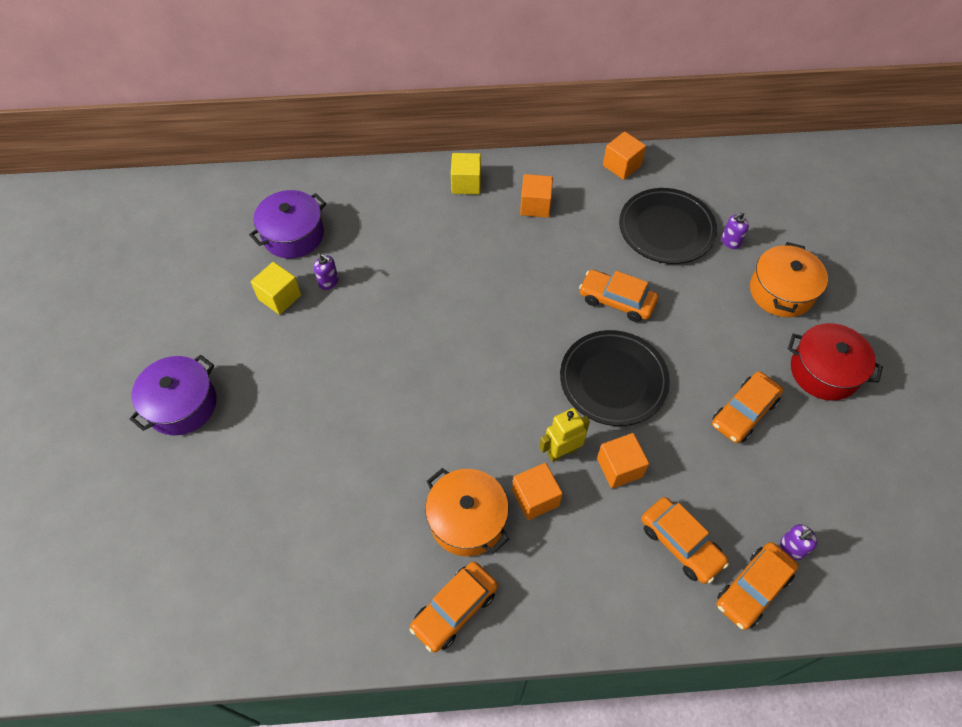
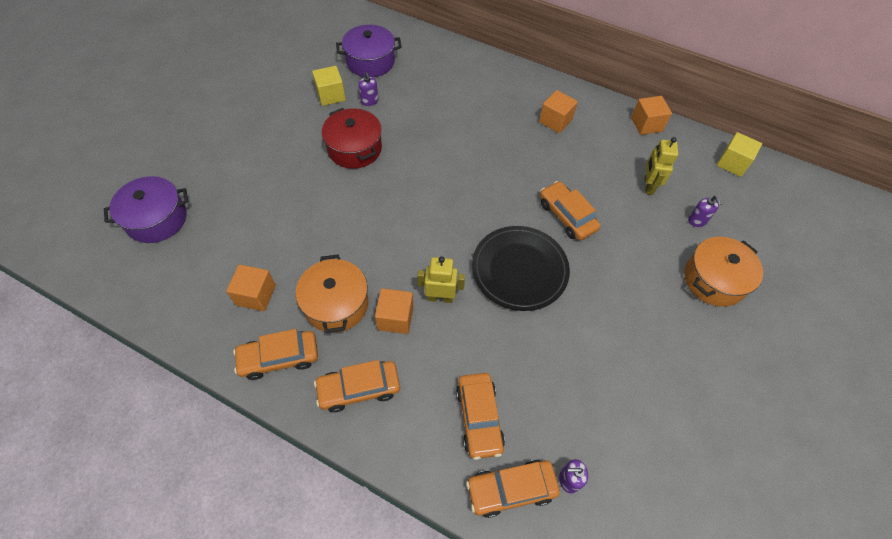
camera: 30 degrees right, 0 degrees up
purple pot [129,355,217,435] -> purple pot moved to [104,176,188,243]
yellow cube [451,153,481,194] -> yellow cube moved to [717,132,762,177]
orange cube [597,433,649,488] -> orange cube moved to [226,264,276,311]
black plate [619,188,717,264] -> yellow robot [645,137,678,195]
orange car [712,371,783,443] -> orange car moved to [314,360,400,412]
purple soap dispenser [722,212,749,249] -> purple soap dispenser turned 105 degrees counterclockwise [688,196,721,227]
red pot [788,323,883,401] -> red pot moved to [322,108,382,169]

